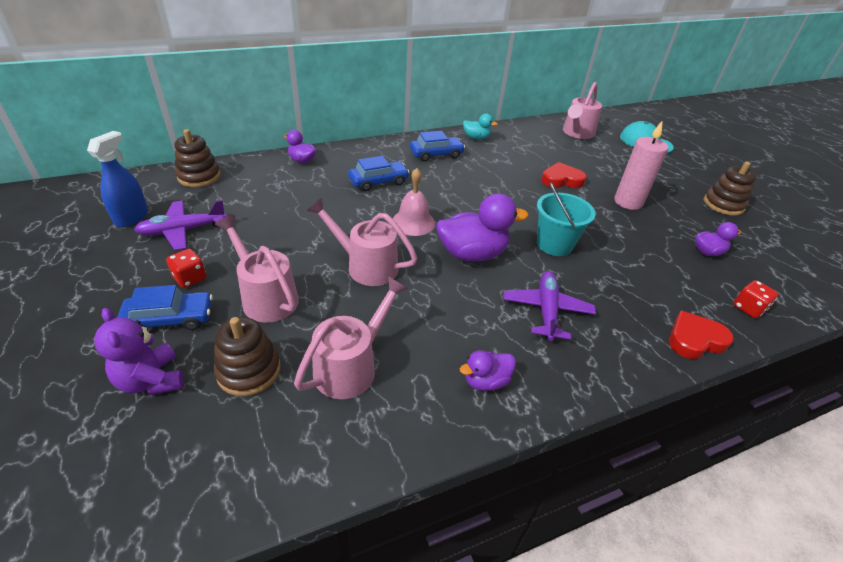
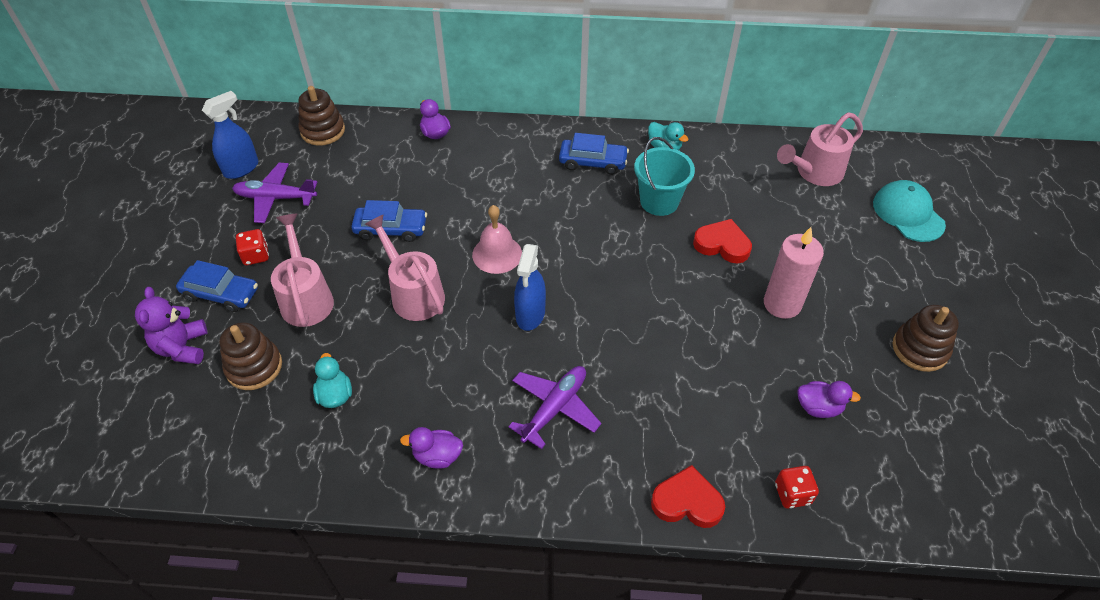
camera: 30 degrees right, 10 degrees up
pink watering can [294,276,409,399] -> turquoise duck [313,353,352,408]
blue car [348,156,409,191] -> blue car moved to [351,200,427,242]
purple duck [436,193,528,261] -> blue spray bottle [514,244,546,331]
turquoise bucket [537,182,595,256] -> turquoise bucket moved to [634,137,695,216]

